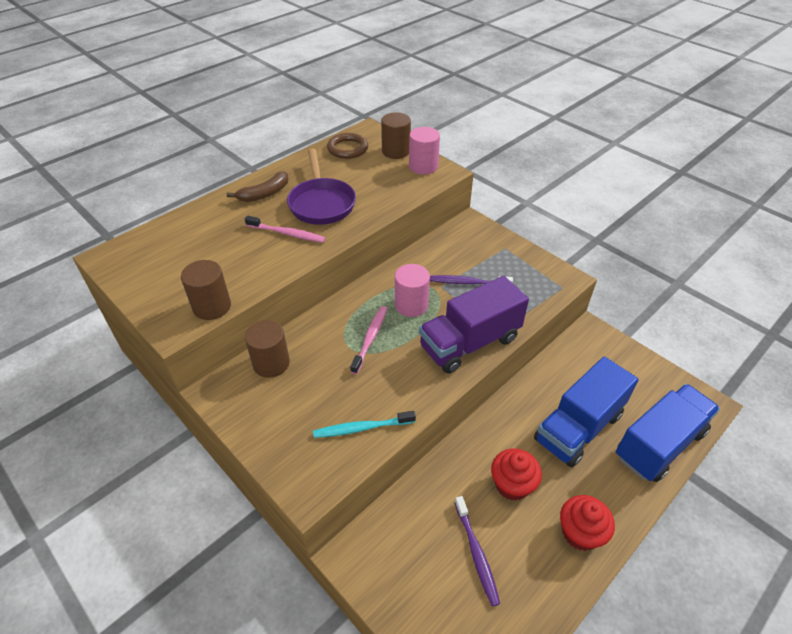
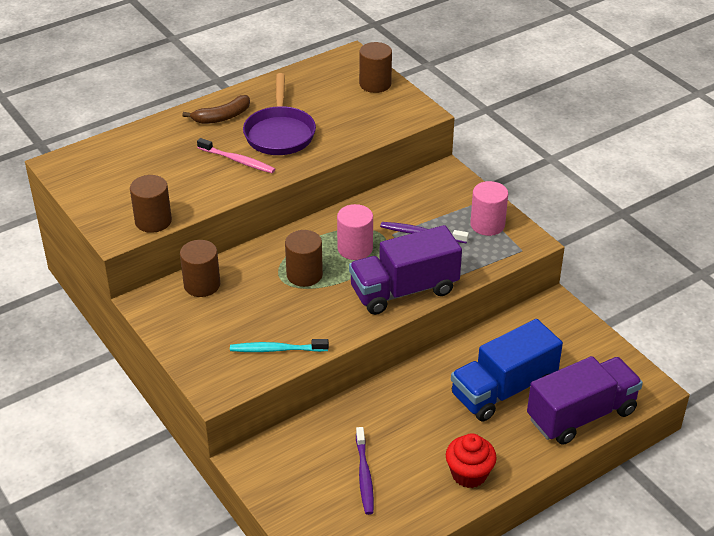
camera: 10 degrees right, 5 degrees down
brown ring [327,133,368,159] -> none
pink toothbrush [350,306,387,374] -> brown cylinder [285,230,323,287]
pink cylinder [409,127,440,175] -> pink cylinder moved to [470,181,508,236]
red cupcake [491,449,542,501] -> none
blue truck [616,384,720,482] -> purple truck [527,356,643,445]

